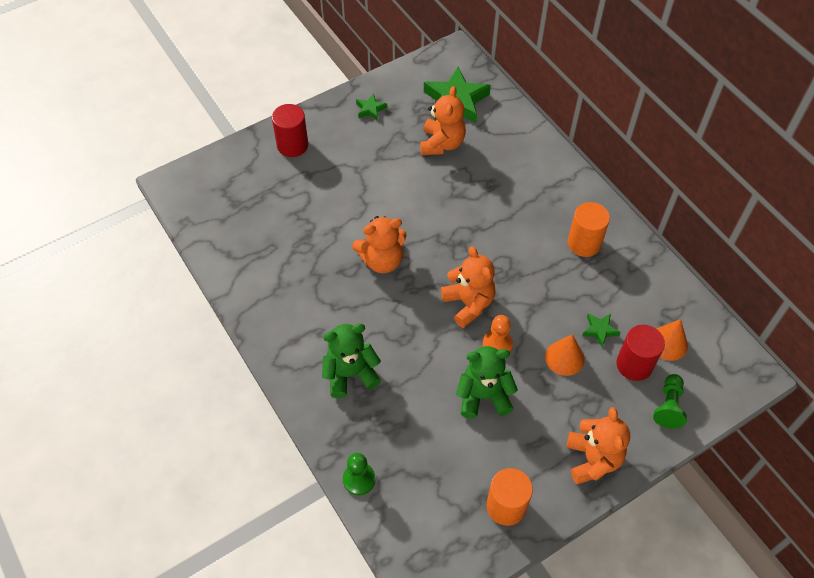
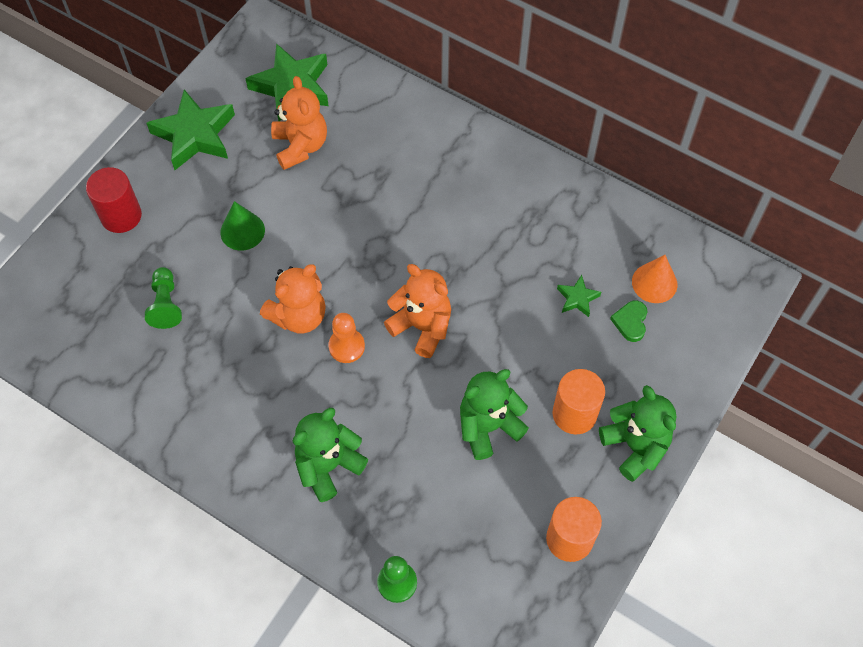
camera: 25 degrees left, 5 degrees up
green star [356,93,387,121] -> green star [146,89,235,170], size x2.12
orange pawn [483,315,513,352] -> orange pawn moved to [328,313,365,363]
orange cone [545,334,585,376] -> none
orange teddy bear [567,407,630,484] -> green teddy bear [599,385,676,482]
orange cylinder [568,202,610,257] -> orange cylinder moved to [552,369,605,434]
red cylinder [616,325,665,381] -> green heart [610,301,648,342]
green pawn [653,374,687,429] -> green pawn moved to [145,267,182,329]
none -> green cone [220,201,265,251]

